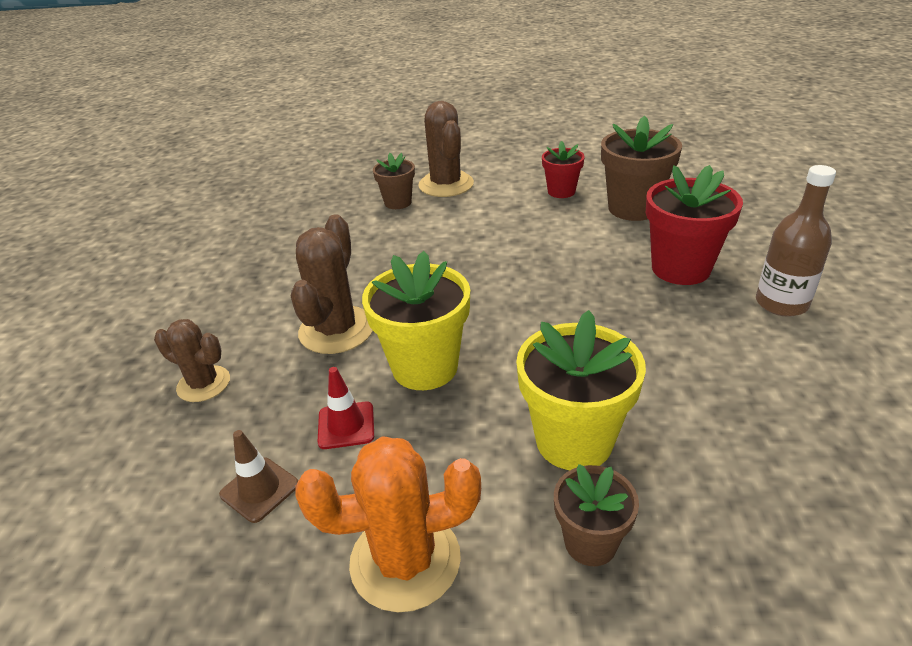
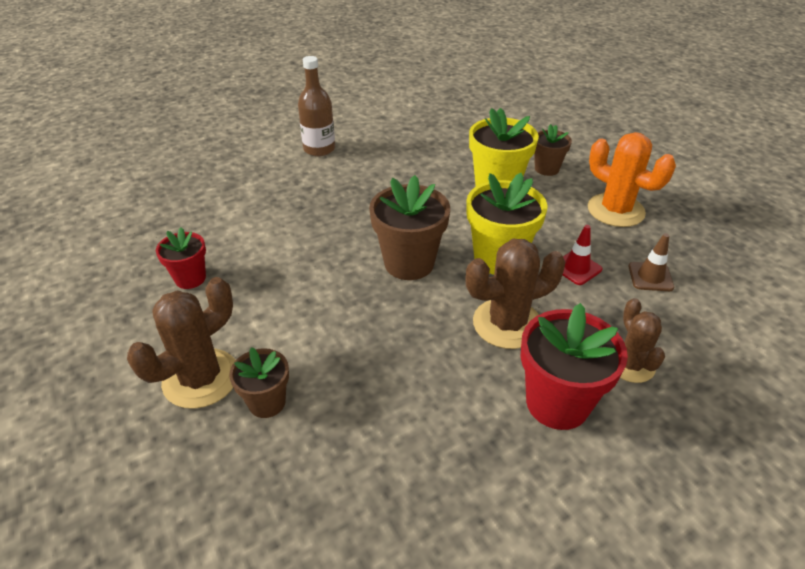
camera: 125 degrees left, 5 degrees up
brown flower pot [601,116,682,221] -> brown flower pot moved to [369,175,450,280]
red flower pot [646,165,743,285] -> red flower pot moved to [520,303,628,430]

